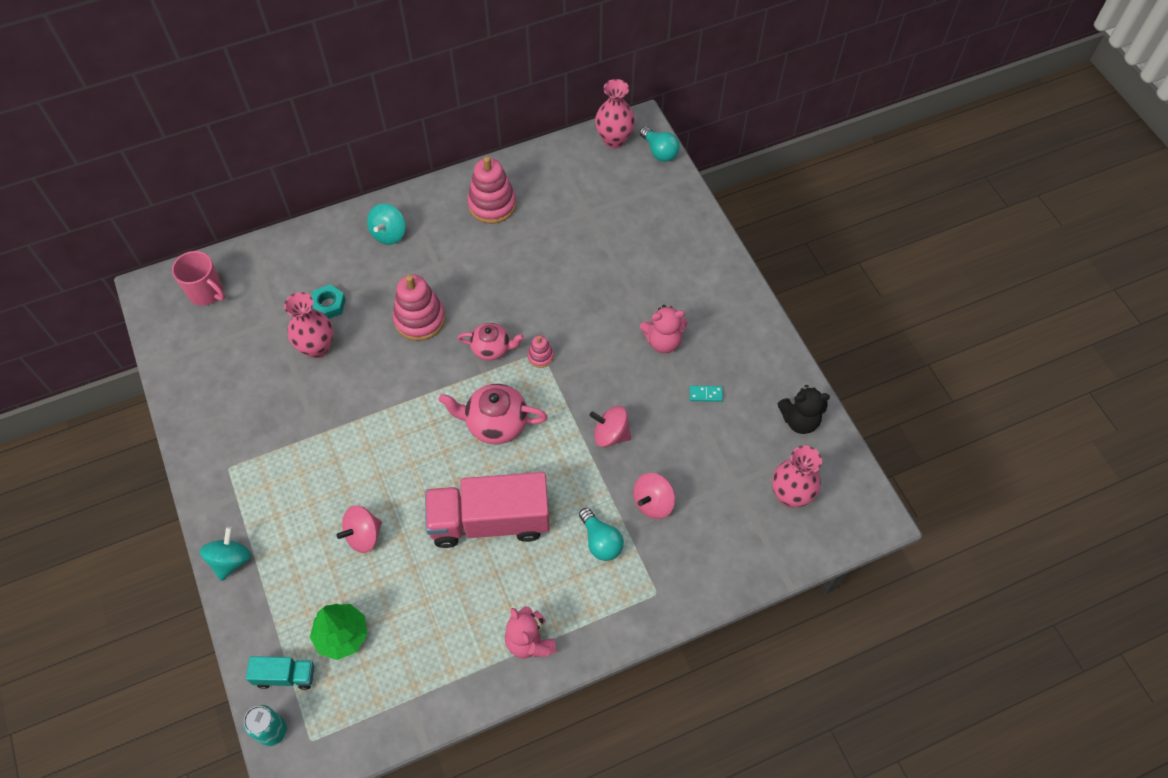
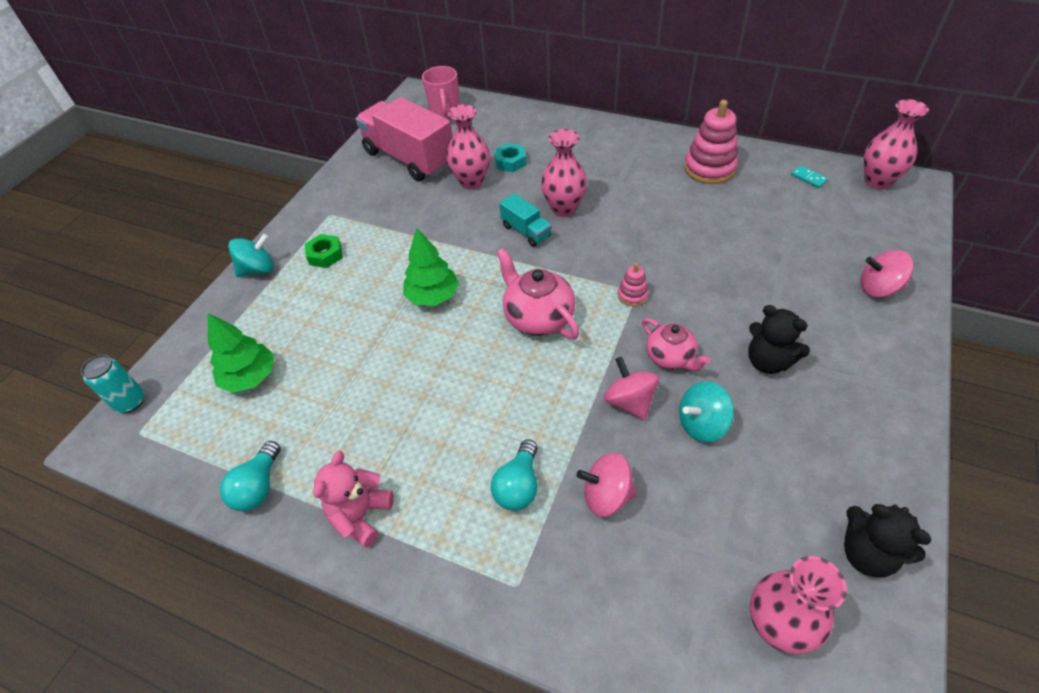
camera: 50 degrees right, 10 degrees down
turquoise truck [246,656,314,690] -> turquoise truck moved to [499,193,552,247]
pink spinning top [336,505,382,553] -> pink spinning top moved to [861,250,914,297]
turquoise spinning top [367,204,406,245] -> turquoise spinning top moved to [679,381,734,443]
pink stacking toy [393,275,445,341] -> pink vase [541,129,587,217]
pink truck [425,472,550,548] -> pink truck moved to [355,97,453,182]
pink teapot [458,323,524,360] -> pink teapot moved to [642,318,710,371]
turquoise light bulb [640,126,680,162] -> turquoise light bulb moved to [220,441,281,511]
pink teddy bear [640,305,687,353] -> black teddy bear [748,305,810,374]
turquoise domino [690,386,723,402] -> turquoise domino moved to [791,165,828,188]
none -> green nut [305,234,343,268]
none -> green tree [403,228,459,306]

